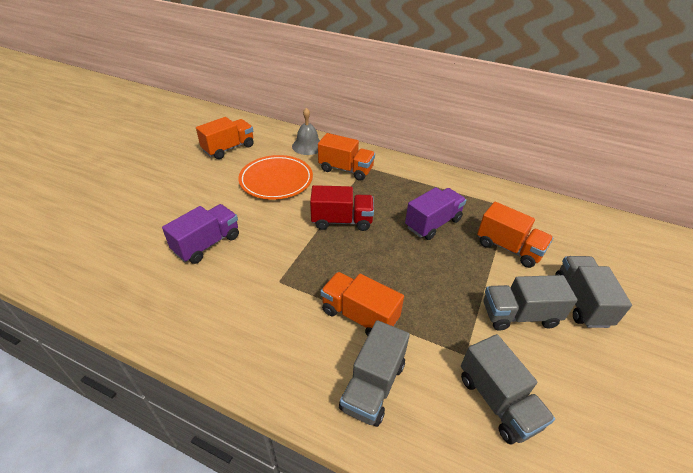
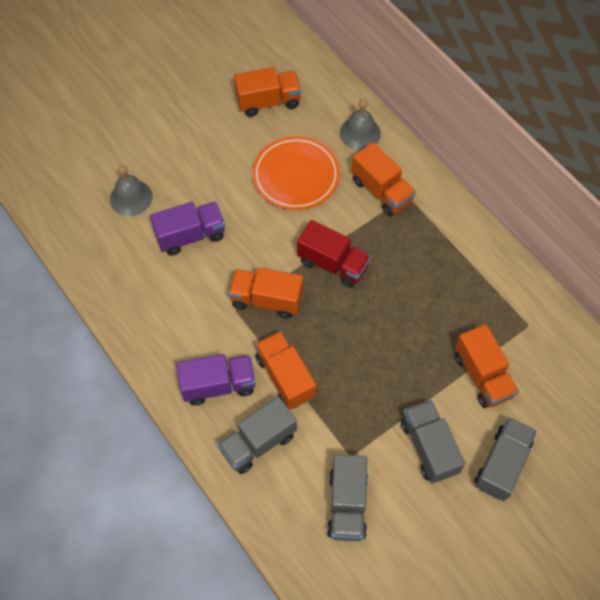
camera: 30 degrees right, 20 degrees up
purple truck [405,187,466,240] -> purple truck moved to [176,354,256,405]
grey truck [483,275,577,331] -> grey truck turned 45 degrees clockwise [401,400,465,483]
none -> grey bell [110,165,153,216]
none -> orange truck [228,267,303,319]

